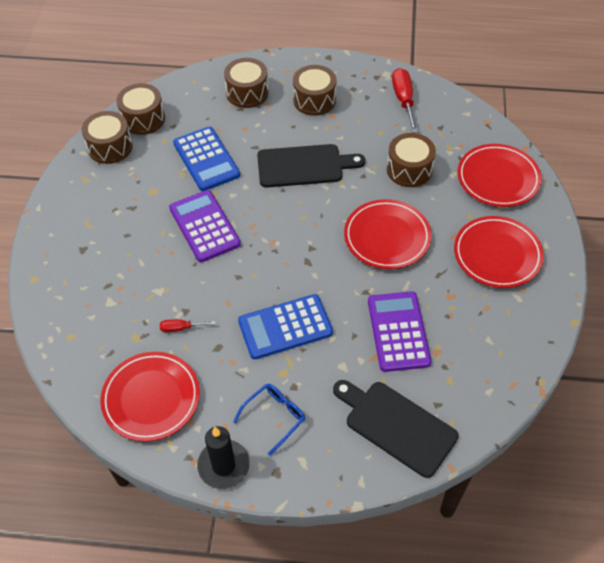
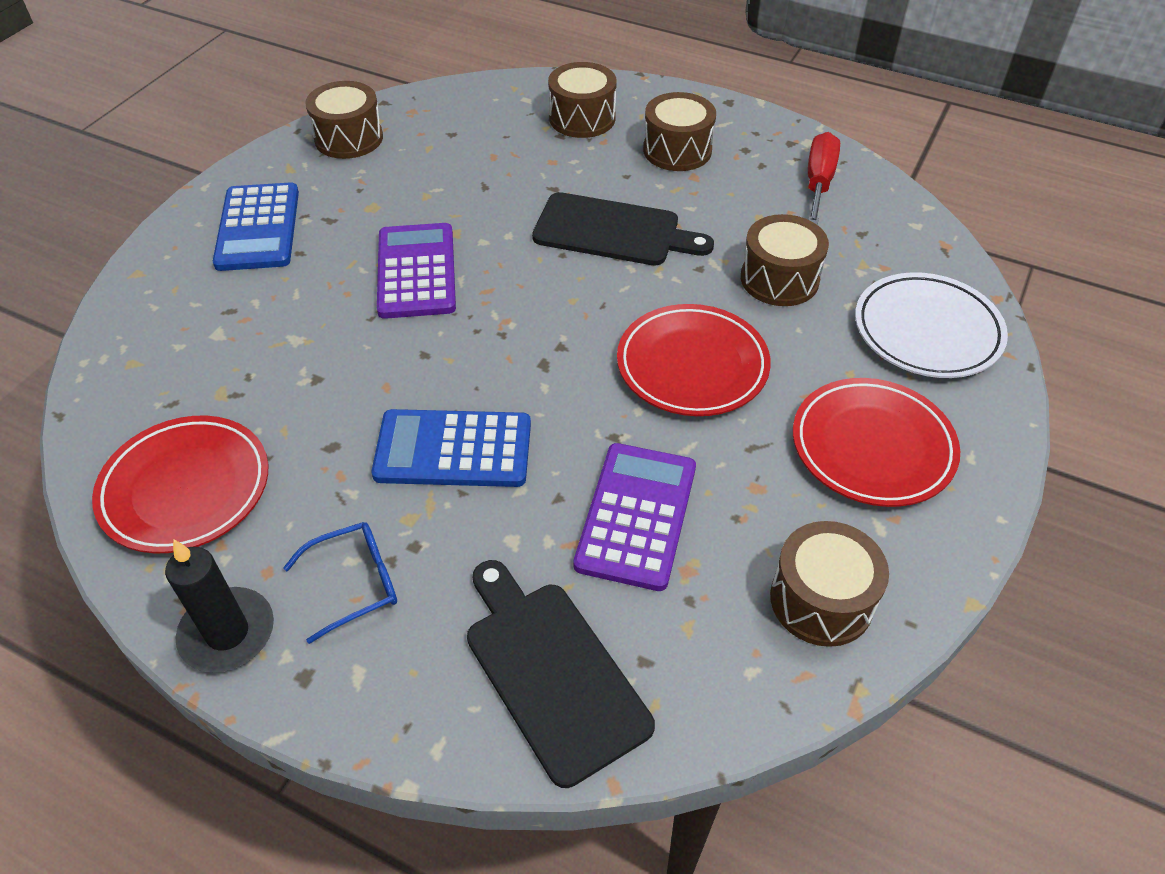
camera: 20 degrees right, 5 degrees down
brown drum [116,83,165,135] -> brown drum moved to [770,521,889,647]
red screwdriver [160,319,216,332] -> none
blue calculator [173,127,240,191] -> blue calculator moved to [213,182,299,271]
red plate [458,144,542,207] -> white plate [855,272,1008,378]

